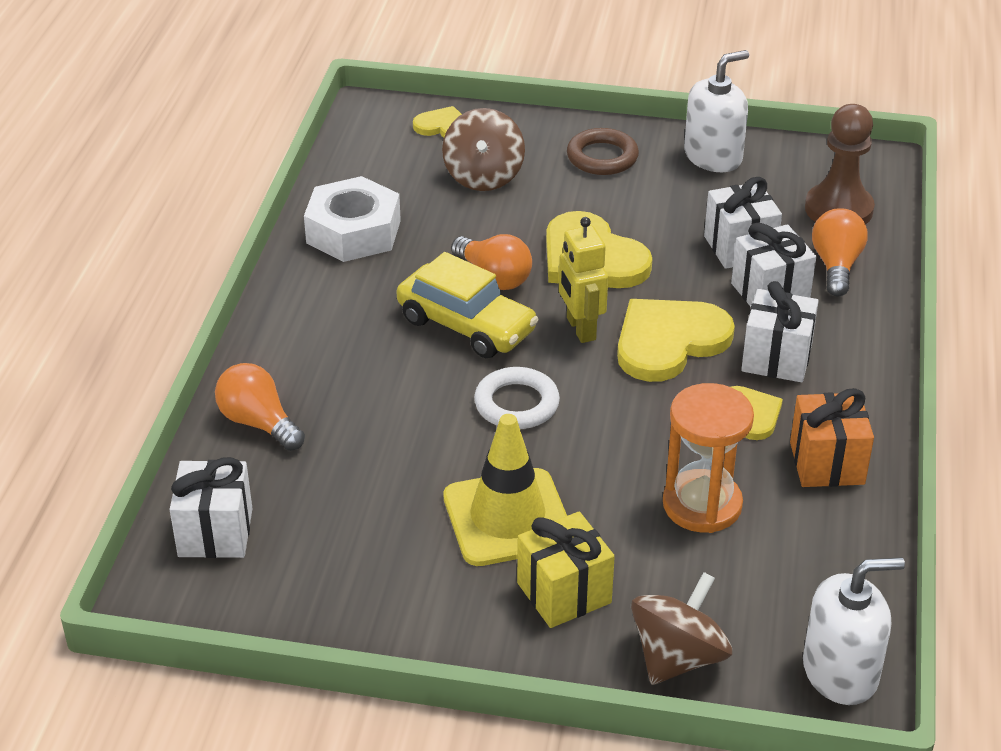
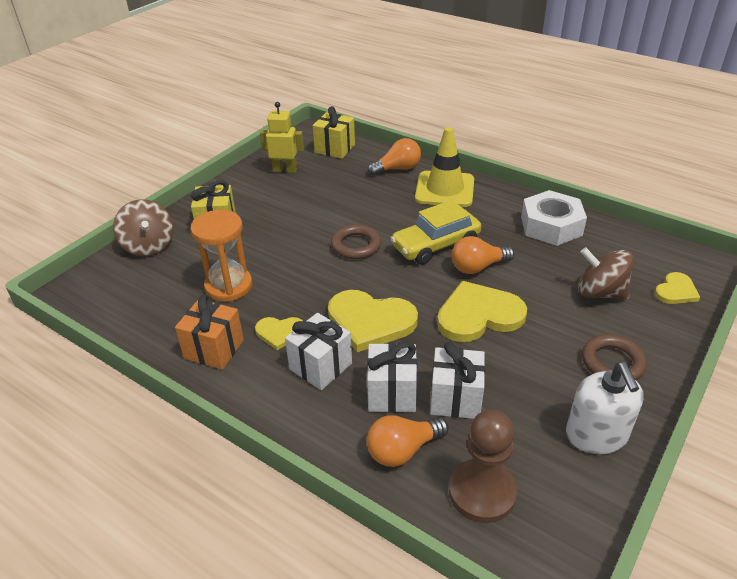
camera: 115 degrees right, 0 degrees up
white gift [169,457,253,558] -> yellow gift [312,106,355,159]
yellow traffic cone [443,414,567,566] -> yellow traffic cone moved to [415,127,474,207]
white ring [474,367,560,429] -> brown ring [331,225,381,259]
yellow robot [559,217,608,343] -> yellow robot moved to [260,102,304,173]
yellow heart [617,299,735,382] -> yellow heart turned 120 degrees clockwise [328,290,418,352]
white soap dispenser [803,557,905,705] -> none
orange light bulb [812,208,868,296] -> orange light bulb turned 120 degrees clockwise [367,415,449,467]

